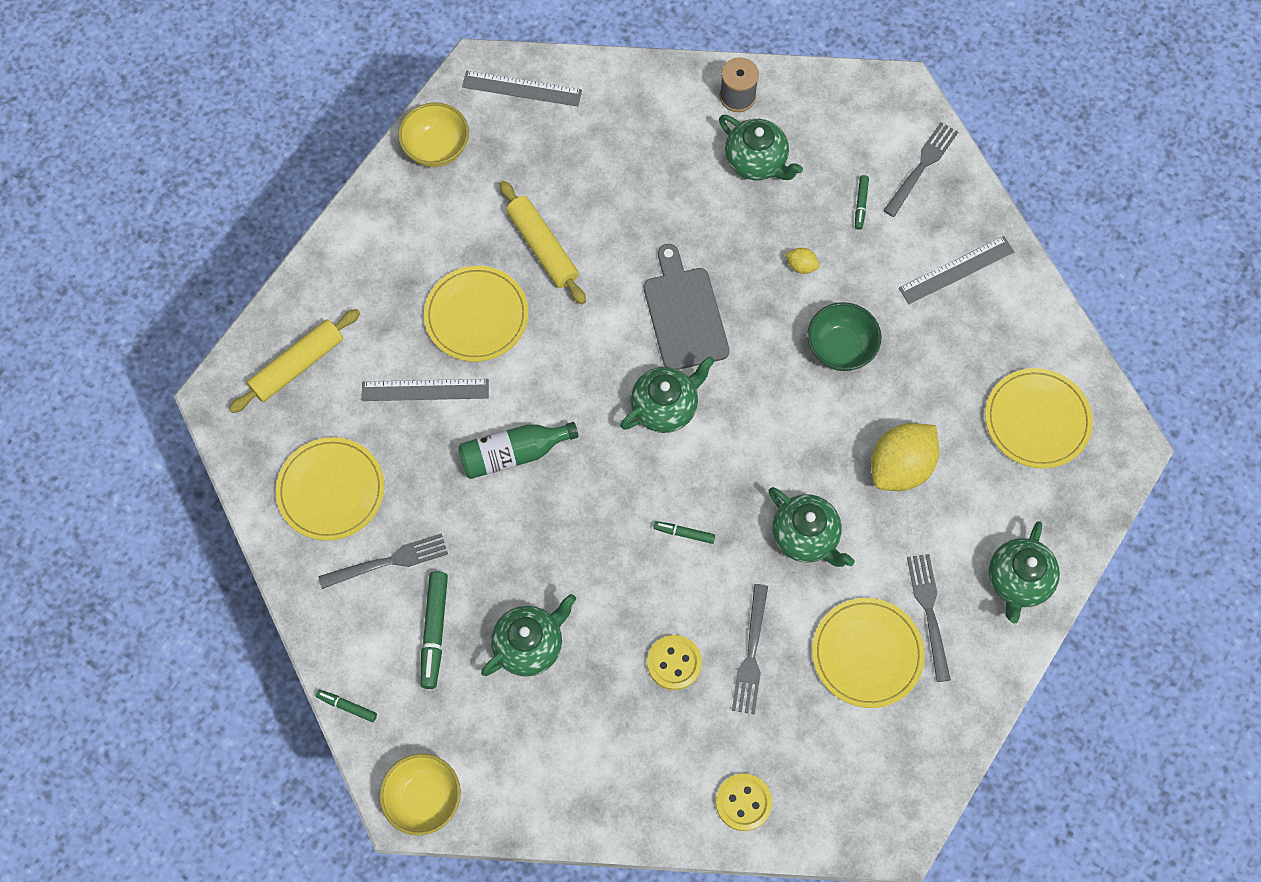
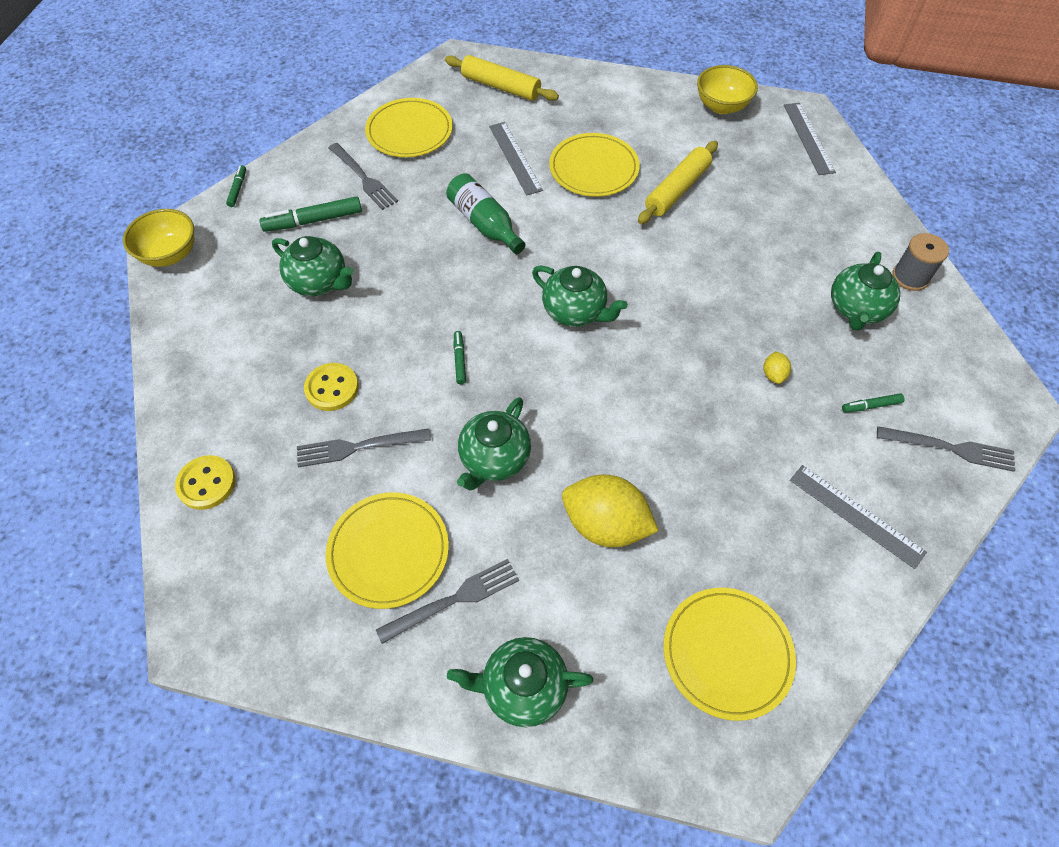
camera: 70 degrees right, 10 degrees down
grey cutting board [644,244,730,370] -> none
green bowl [807,302,881,371] -> none

